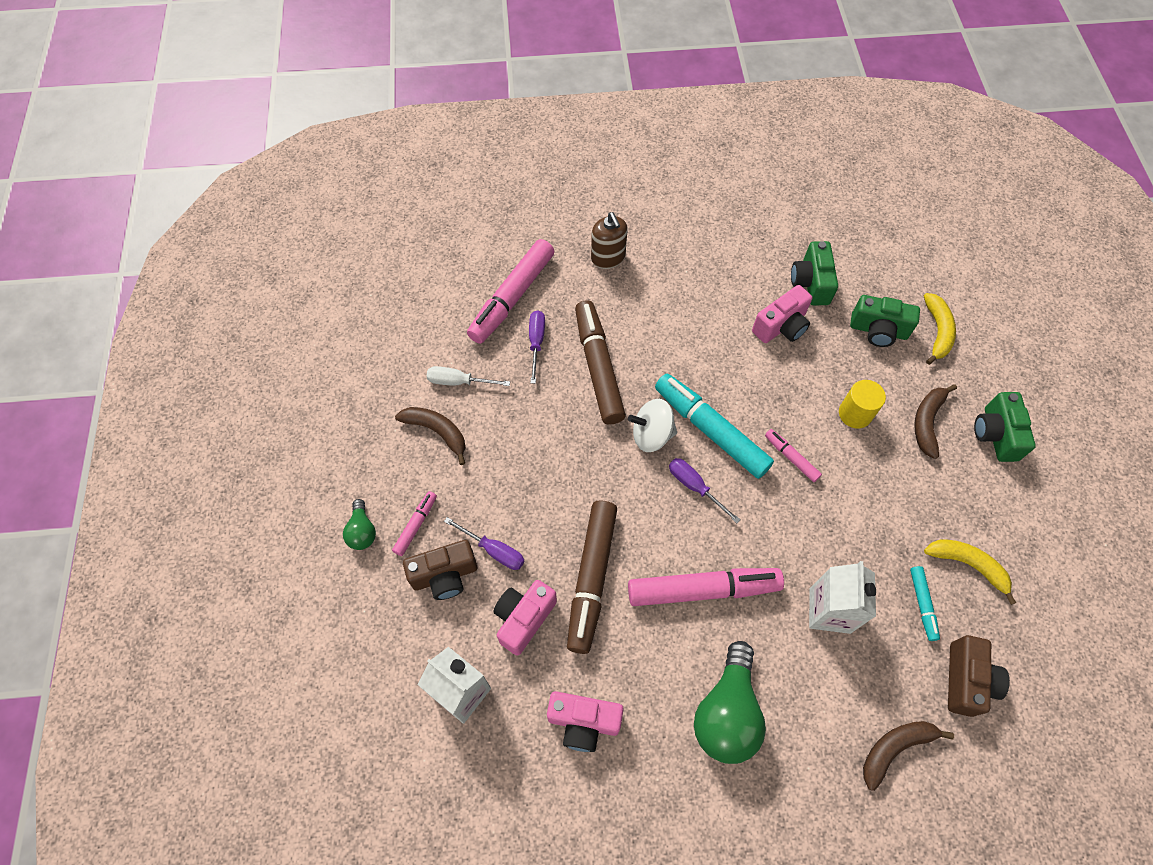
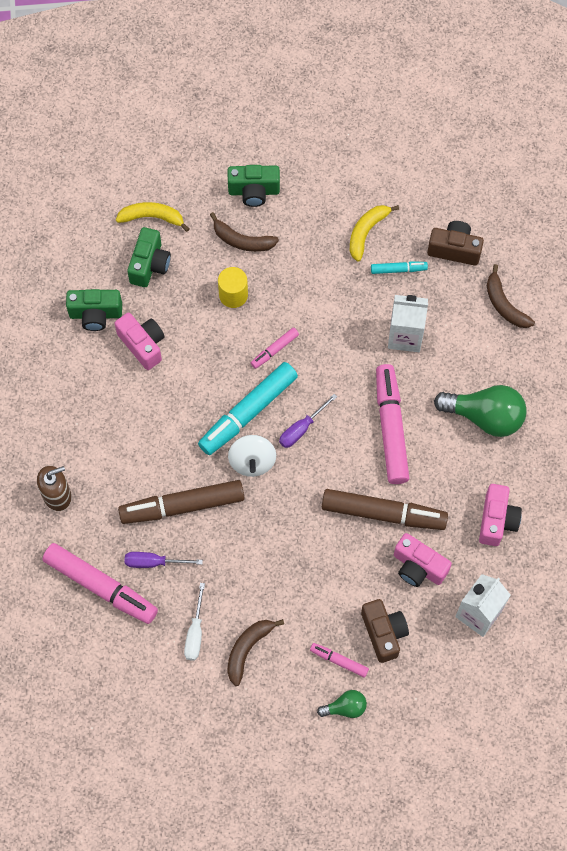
camera: 90 degrees left, 5 degrees up
purple screwdriver [444,517,524,570] -> none

